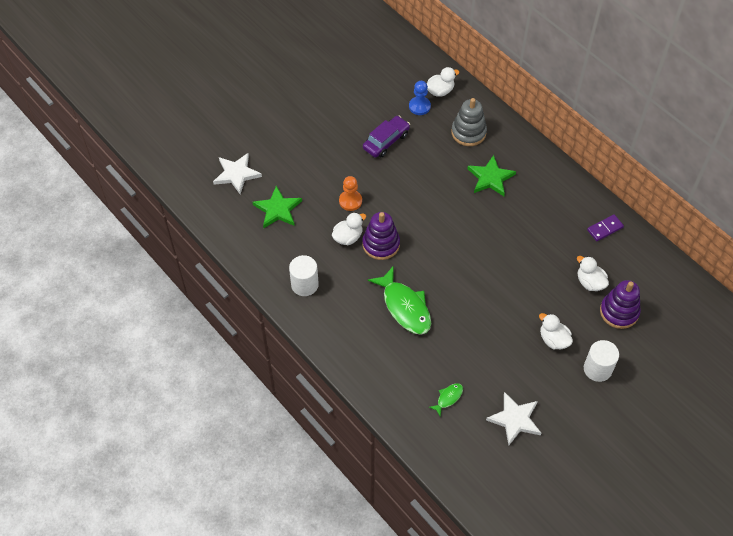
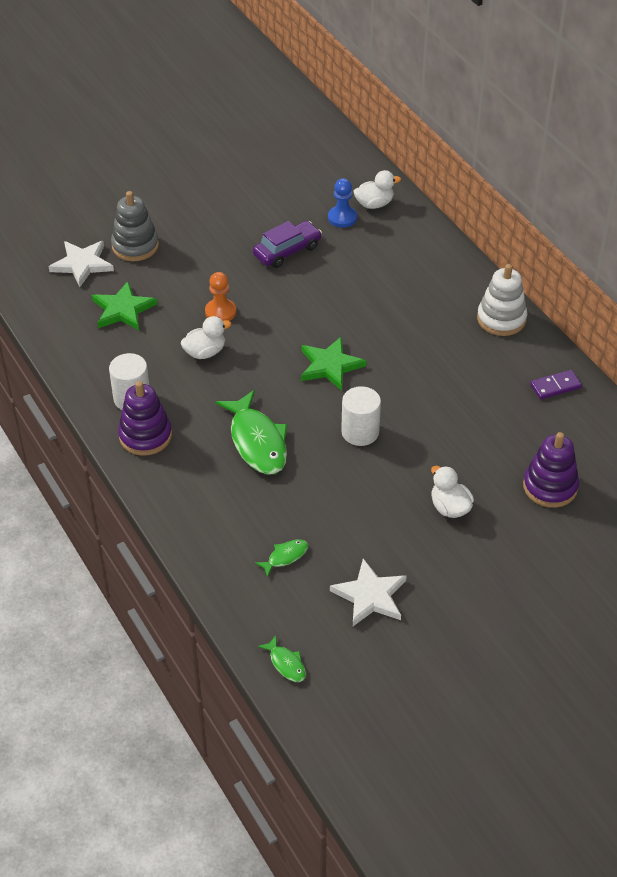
camera: 10 degrees right, 10 degrees down
purple stacking toy [362,212,400,260] -> purple stacking toy moved to [118,381,172,456]
grey stacking toy [451,98,487,146] -> grey stacking toy moved to [111,191,159,261]
green star [467,155,516,196] -> green star moved to [301,337,367,391]
white duck [577,256,609,291] -> none
white cylinder [584,340,619,382] -> white cylinder moved to [341,386,381,446]
none -> green fish [258,635,306,682]
none -> white stacking toy [477,264,527,336]

